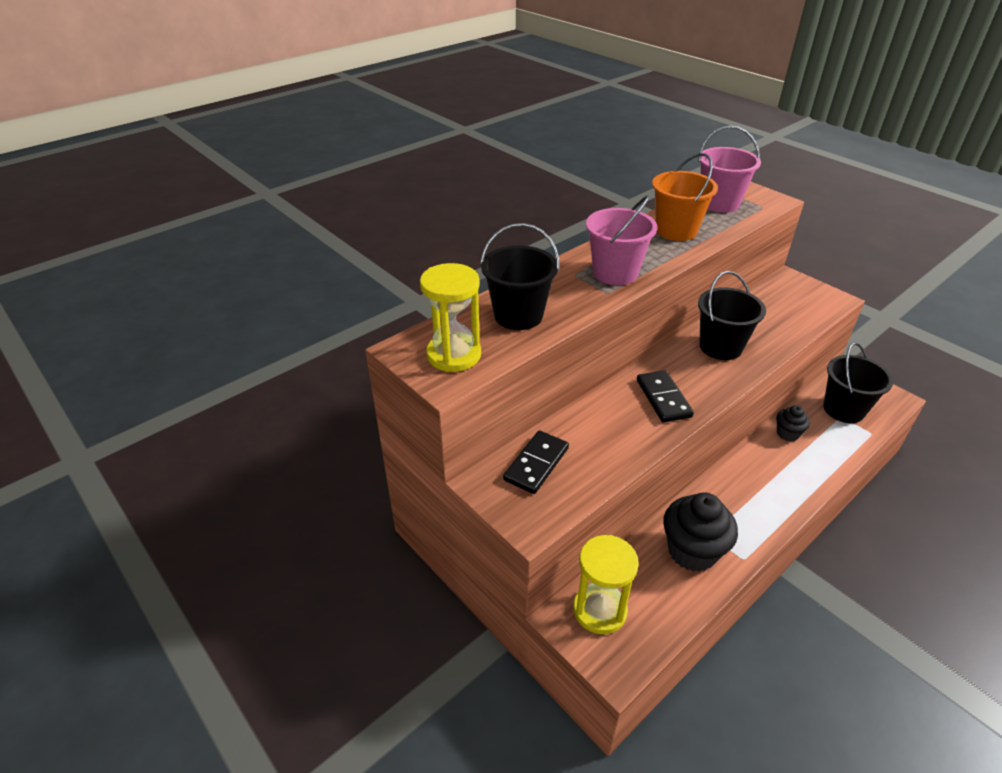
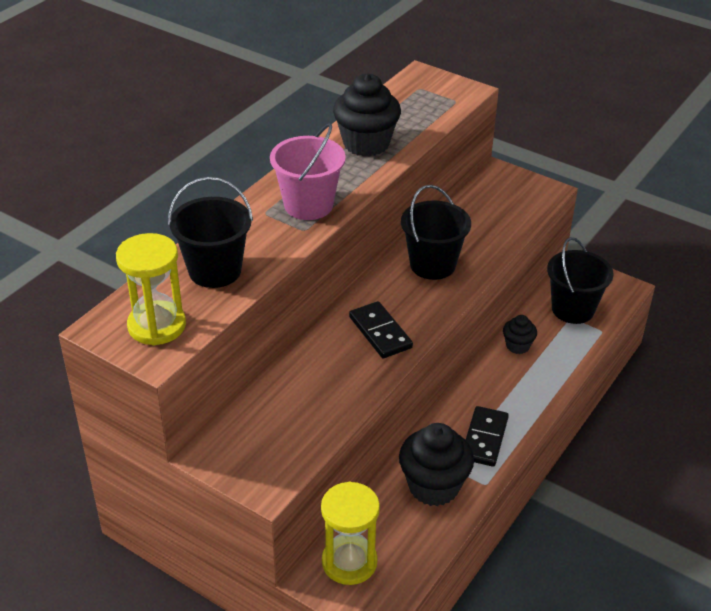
camera: 15 degrees left, 0 degrees up
black domino [503,430,569,494] -> black domino moved to [466,406,509,467]
orange bucket [652,153,718,241] -> black cupcake [333,73,401,157]
pink bucket [698,126,761,213] -> none

